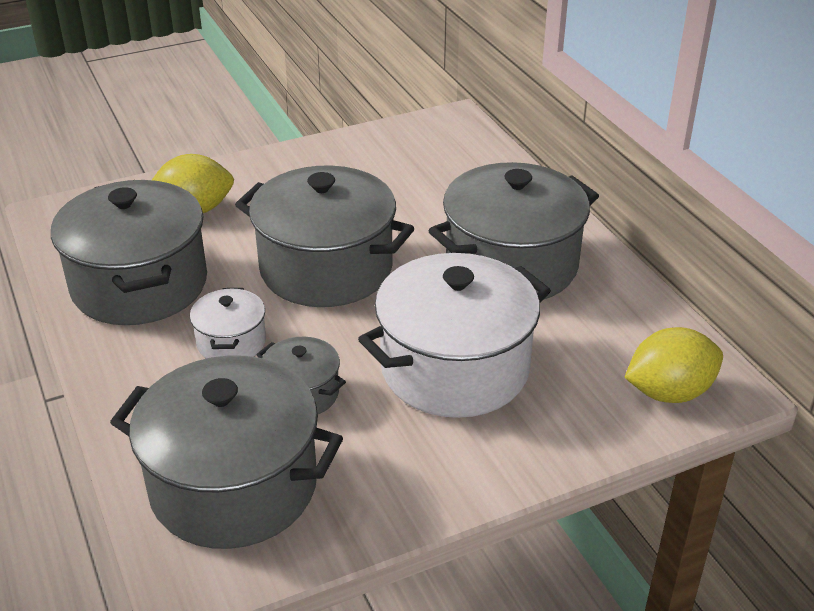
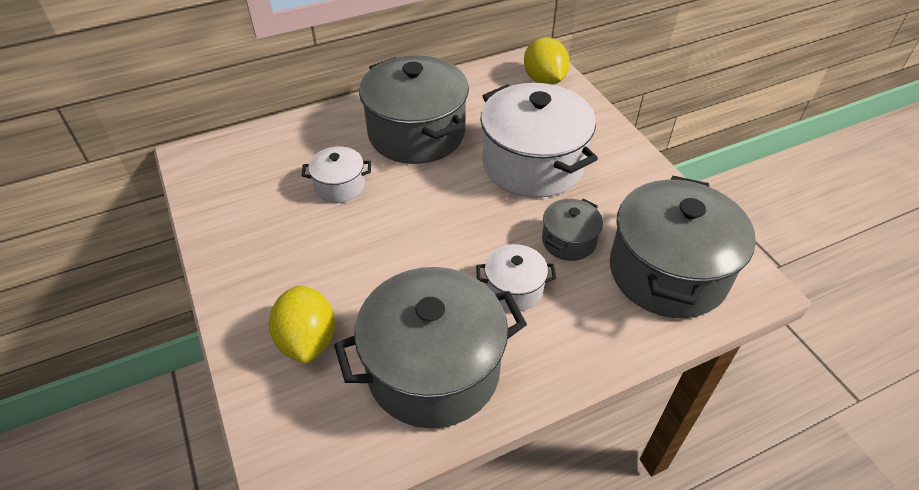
camera: 90 degrees left, 10 degrees up
grey pot [235,166,414,307] -> none
none -> white pot [302,146,371,203]

